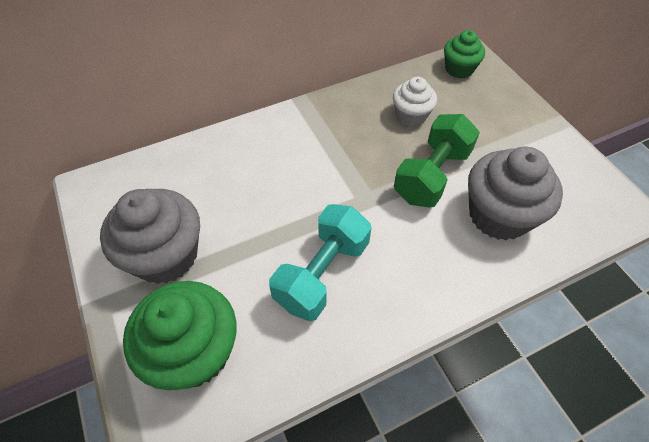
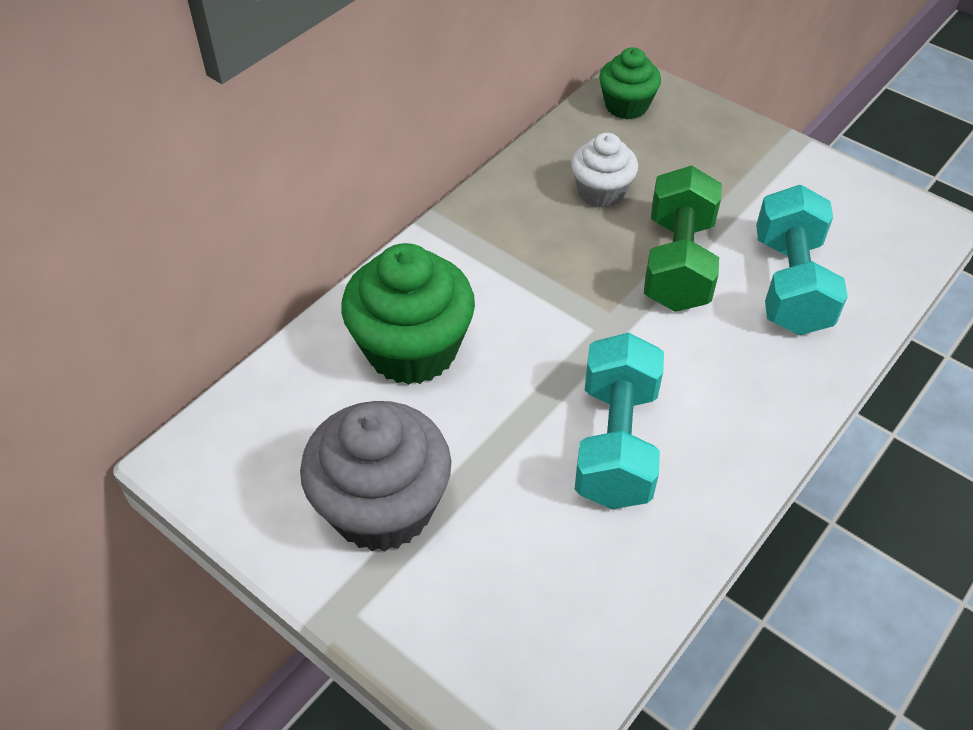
camera: 25 degrees left, 5 degrees down
green cupcake [123,281,237,390] -> green cupcake moved to [341,243,475,385]
grey cupcake [468,147,563,240] -> turquoise dumbbell [756,185,848,335]

